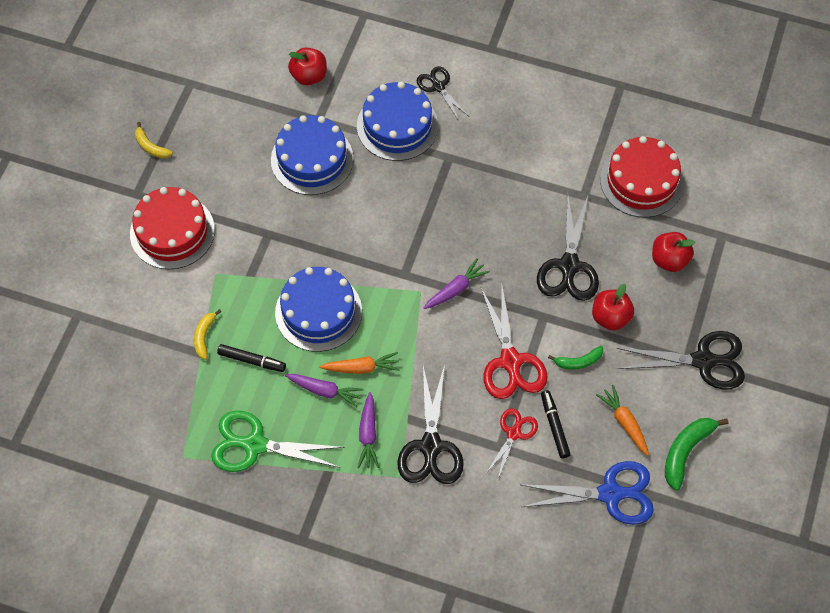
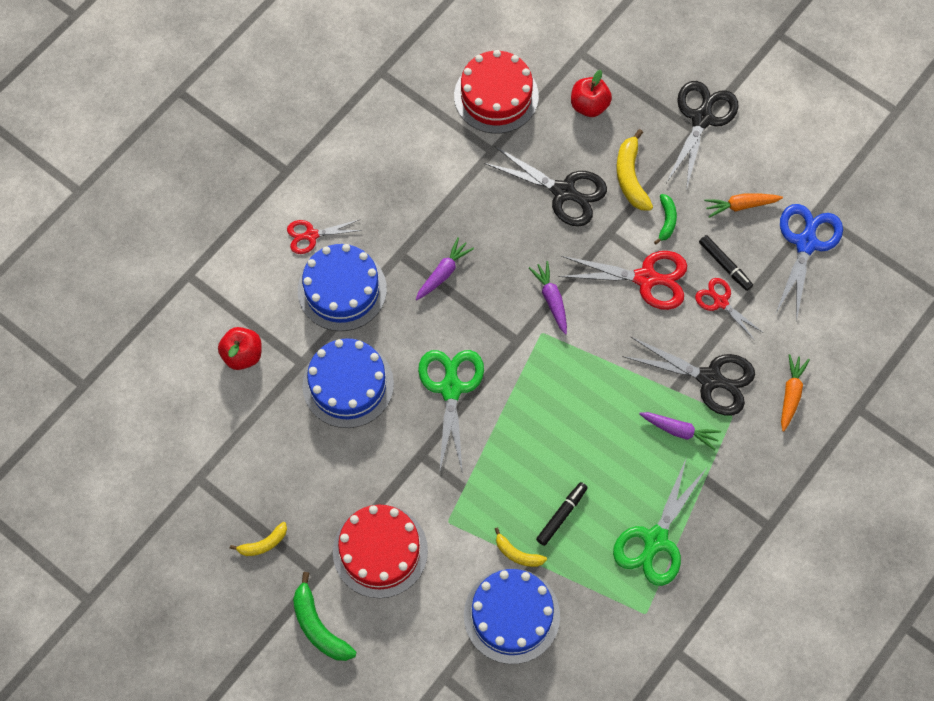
camera: 70 degrees left, 5 degrees up
blue cake [275,267,362,352] -> blue cake moved to [464,568,560,664]
purple carrot [285,374,364,407] -> purple carrot moved to [416,237,474,300]
orange carrot [320,352,400,374] -> orange carrot moved to [781,354,810,432]
black scissors [417,66,468,120] -> red scissors [287,220,363,254]
black marker [541,390,571,458] -> black marker turned 135 degrees counterclockwise [699,235,753,291]
red apple [592,284,634,330] -> yellow banana [617,129,653,211]
green banana [665,418,729,491] -> green banana moved to [293,572,356,661]
none -> green scissors [418,350,484,474]

